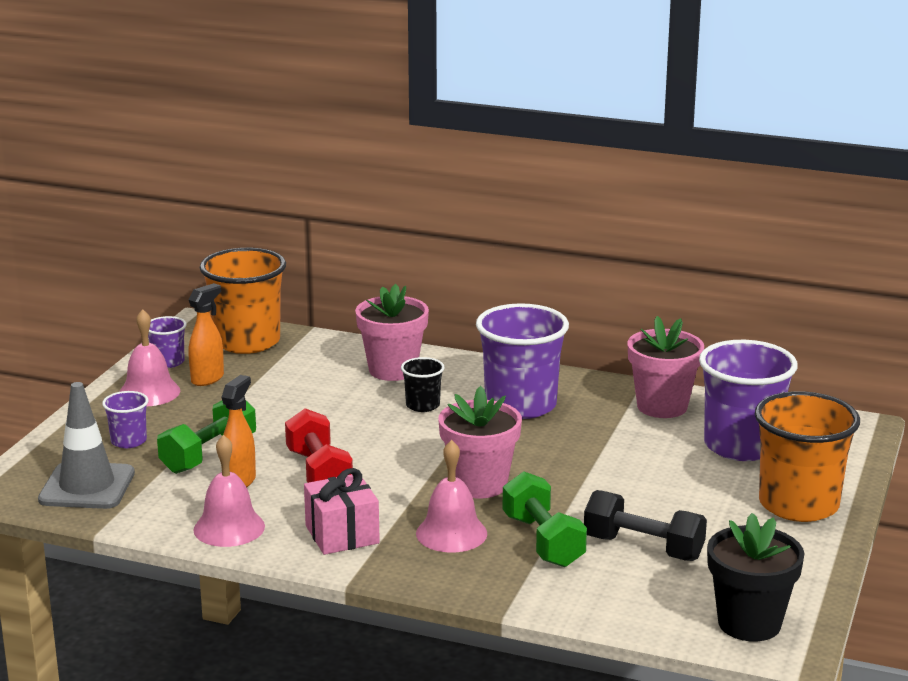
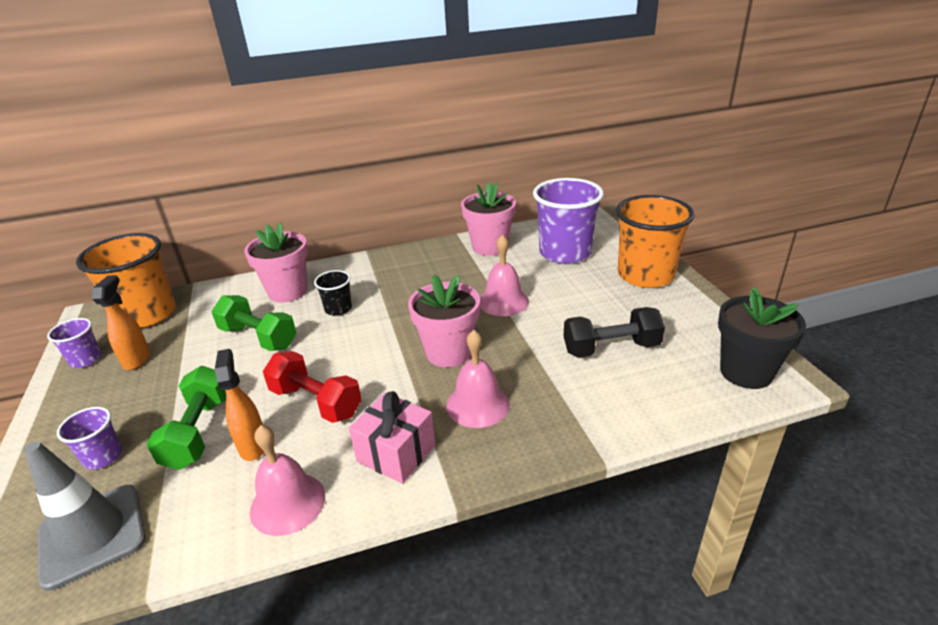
camera: 35 degrees left, 10 degrees up
pink bell [119,309,180,406] -> pink bell moved to [480,235,529,316]
purple cup [476,303,569,419] -> none
green dumbbell [503,472,587,567] -> green dumbbell moved to [212,295,297,351]

